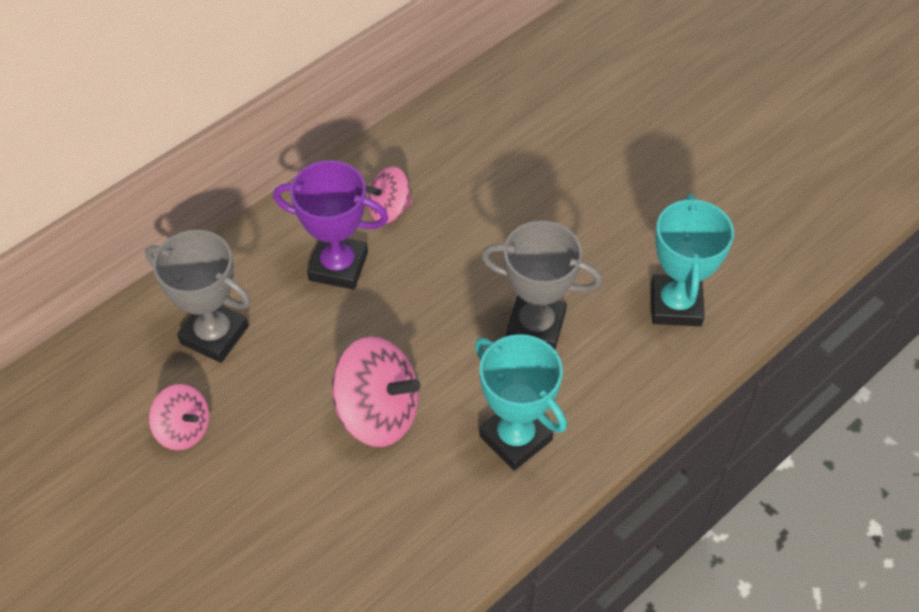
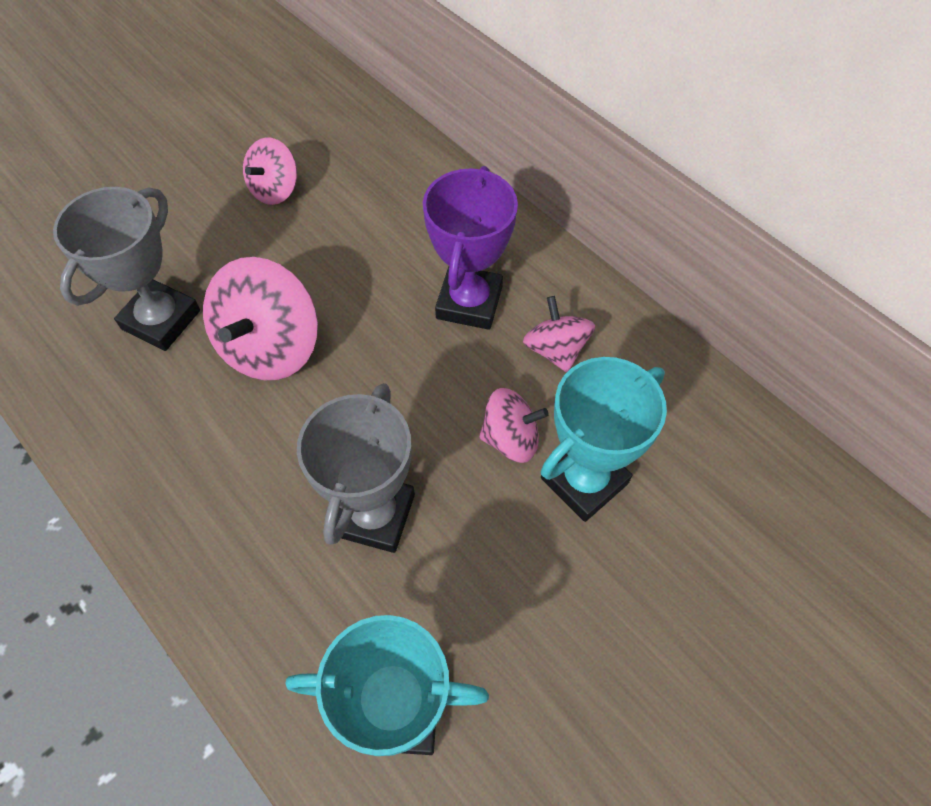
camera: 90 degrees right, 5 degrees up
grey trophy [145,230,251,363] -> grey trophy moved to [53,187,200,351]
turquoise trophy [475,334,567,471] -> turquoise trophy moved to [541,357,667,522]
none -> pink spinning top [479,388,549,463]

